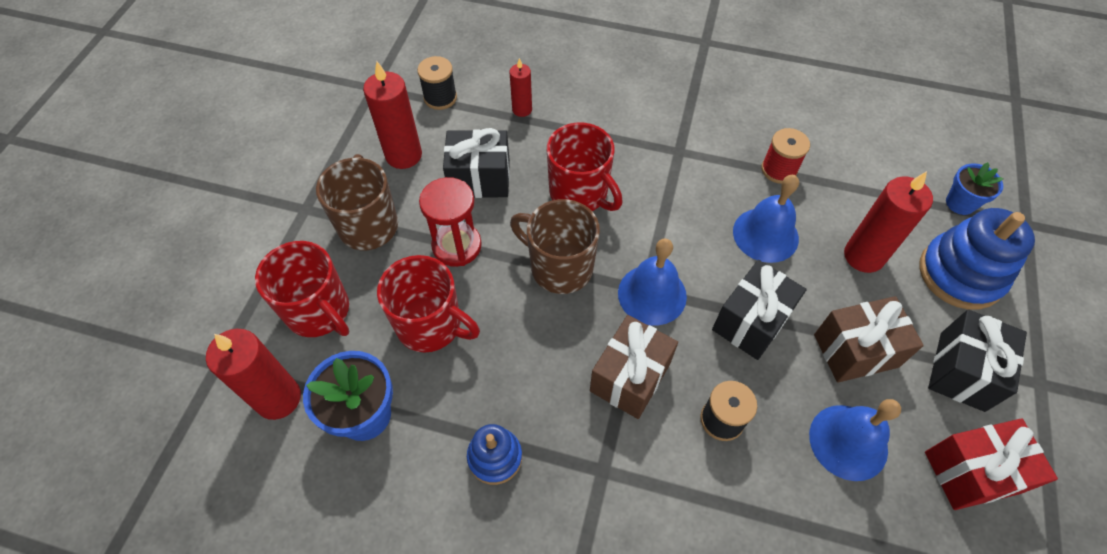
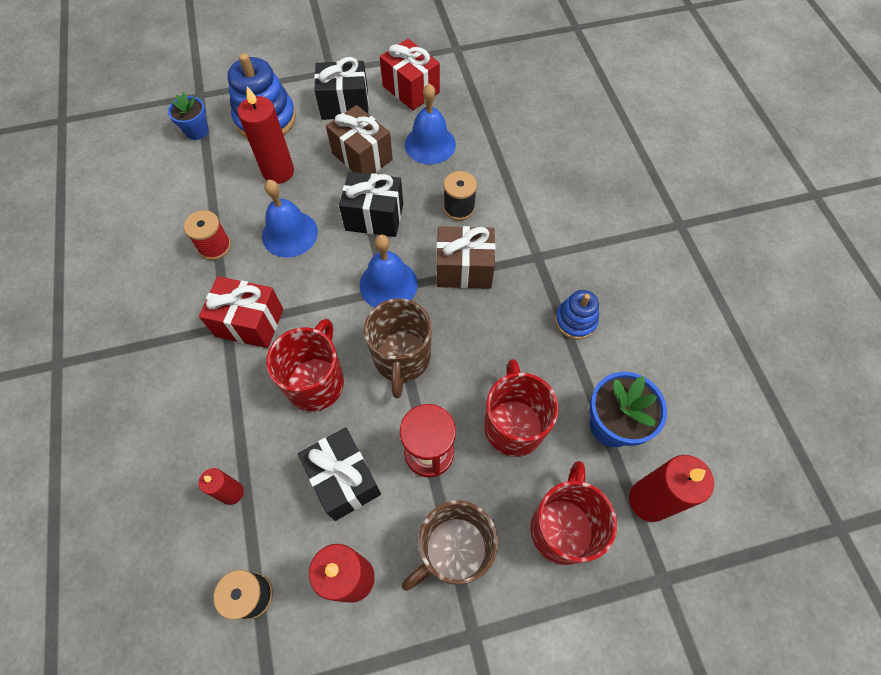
camera: 120 degrees left, 5 degrees up
none -> red gift [199,276,283,348]

